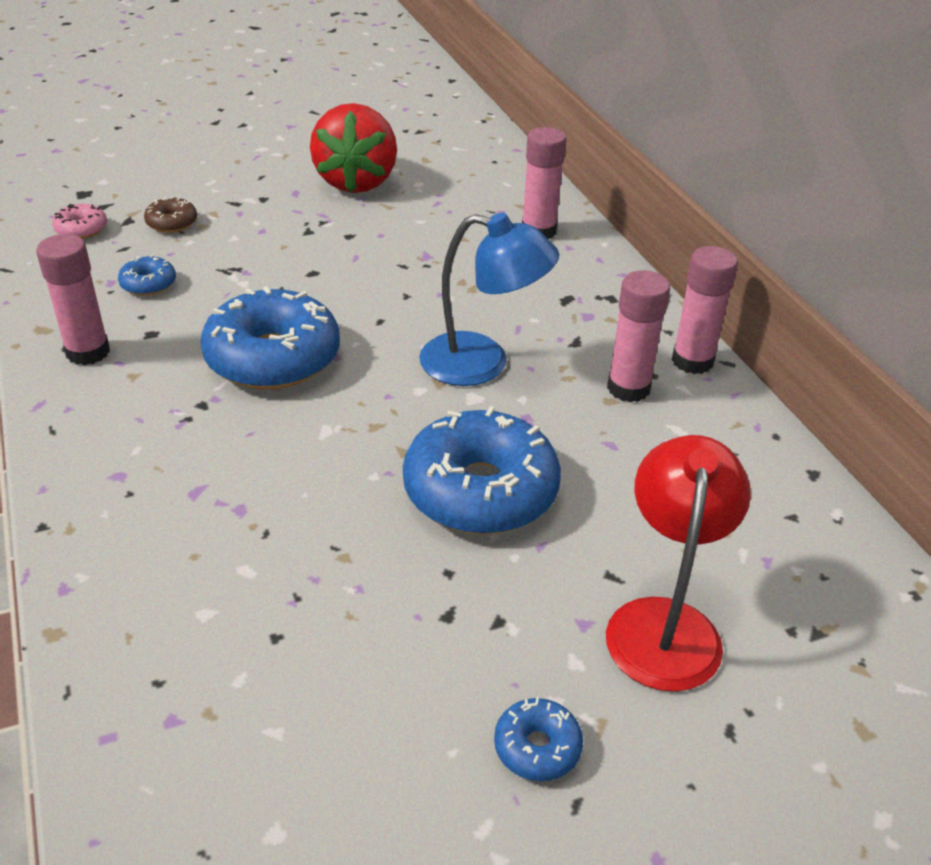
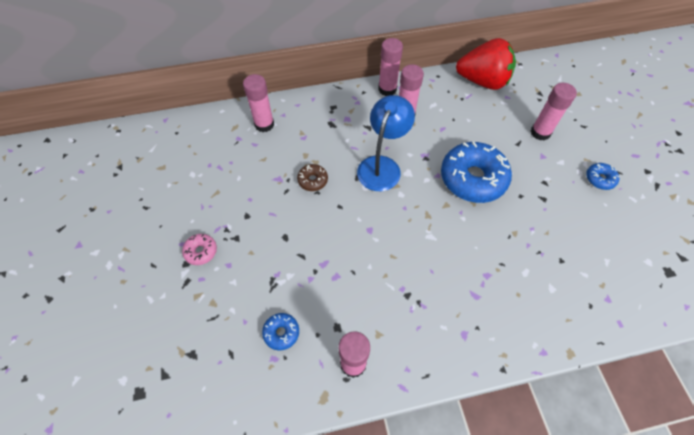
camera: 80 degrees left, 20 degrees up
pink donut [52,204,107,239] -> pink donut moved to [182,234,217,265]
brown donut [144,196,197,233] -> brown donut moved to [297,164,328,191]
blue donut [200,286,340,390] -> none
red strawberry [310,103,397,193] -> red strawberry moved to [456,38,516,90]
red lamp [606,435,751,692] -> pink glue stick [531,83,577,140]

